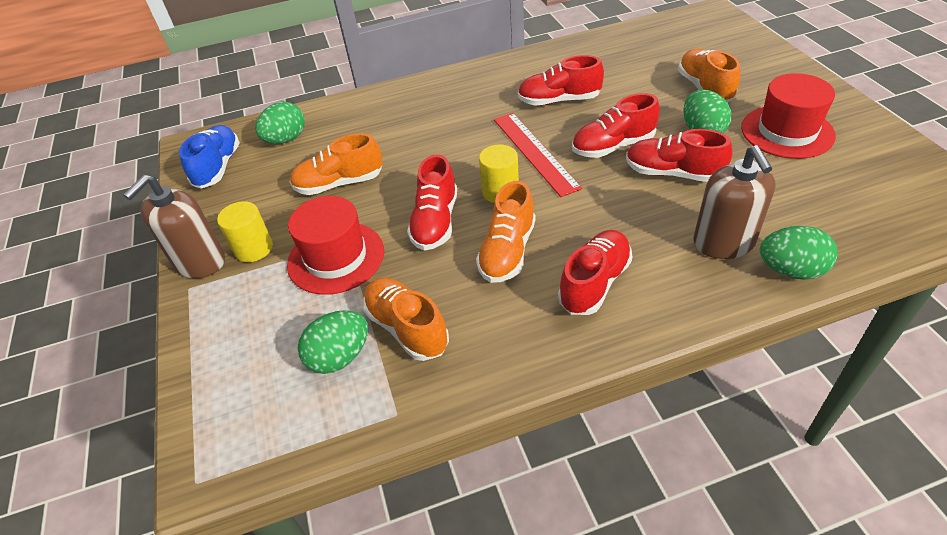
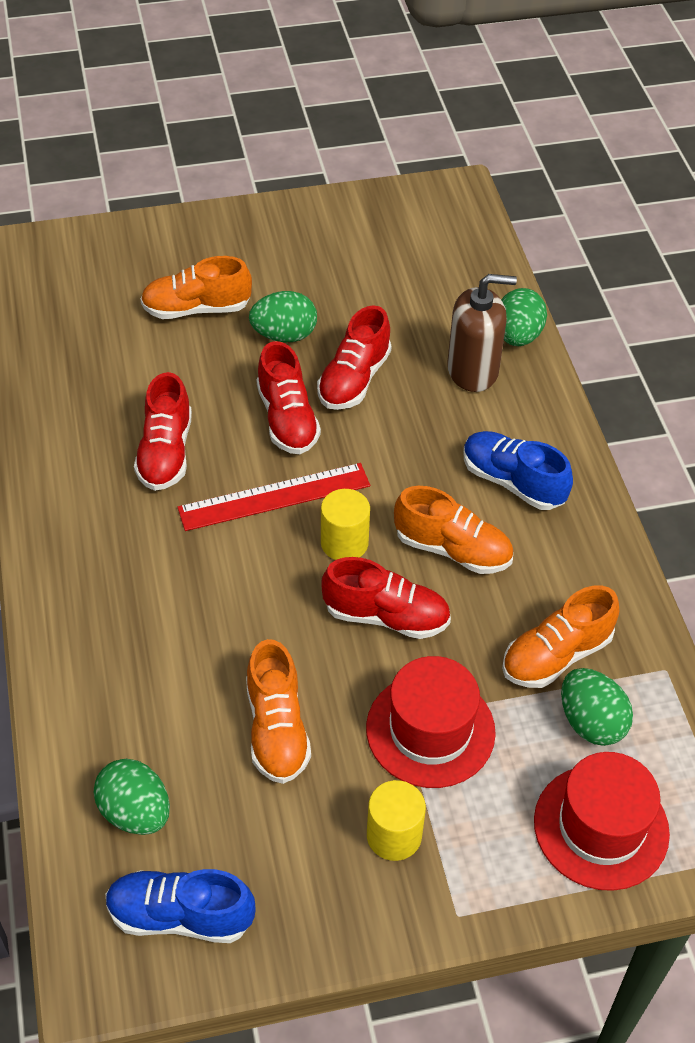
camera: 90 degrees left, 5 degrees up
brown soap dispenser [123,175,225,278] -> none
red shoe [558,230,632,315] -> blue shoe [463,431,573,510]
red hat [741,73,836,159] -> red hat moved to [534,752,670,891]

